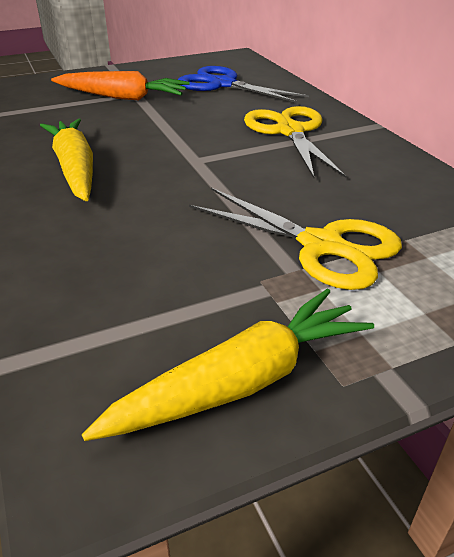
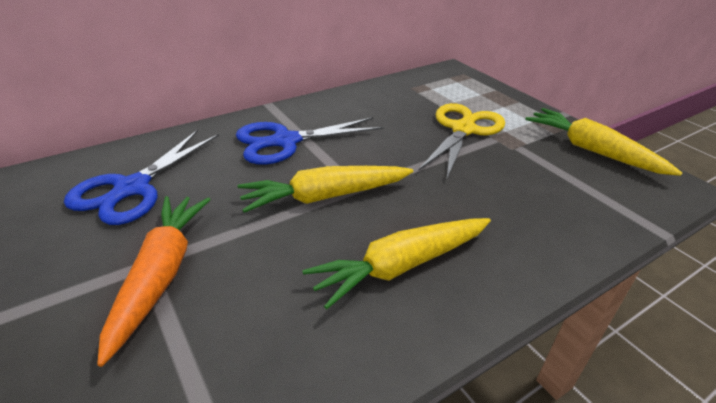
camera: 100 degrees left, 0 degrees up
yellow scissors [244,106,346,178] -> blue scissors [236,117,384,165]
none -> yellow carrot [238,166,413,213]

